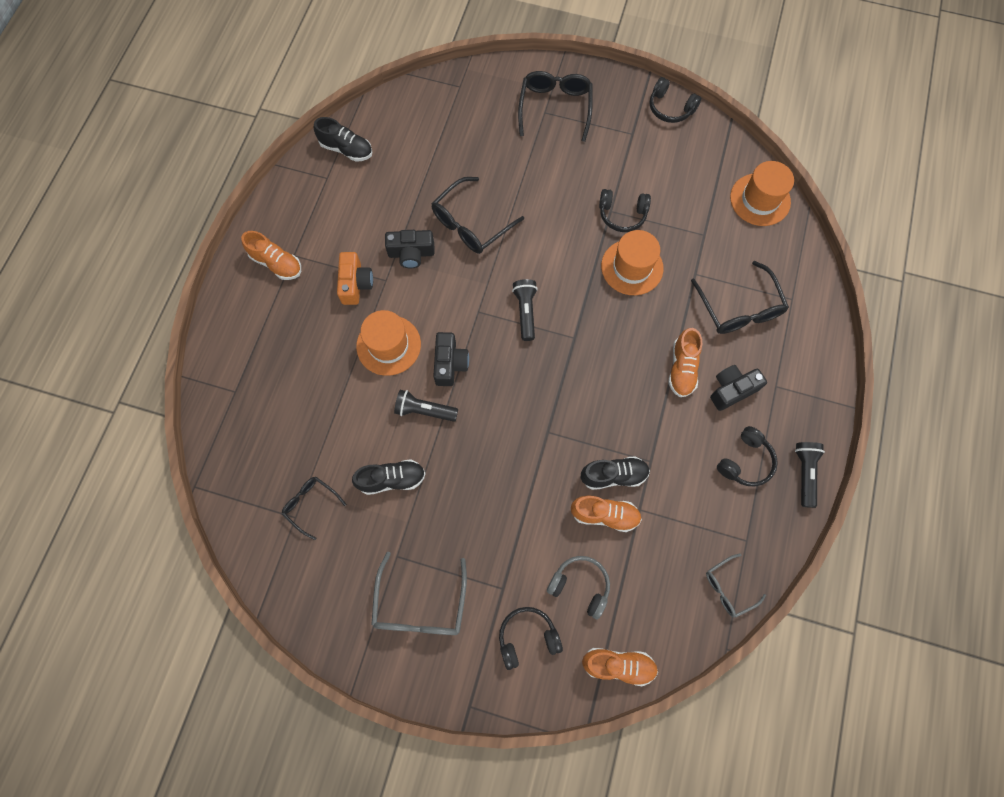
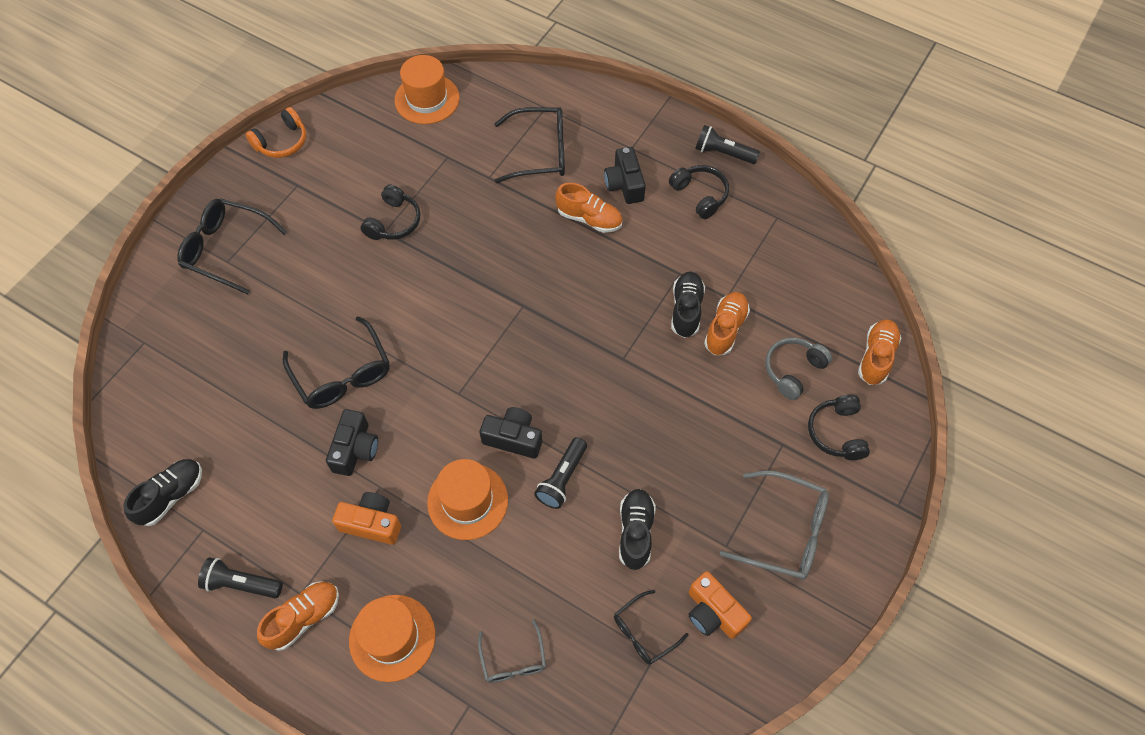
camera: 75 degrees left, 10 degrees down
black flashlight [512,279,538,341] -> black flashlight moved to [198,557,283,598]
orange hat [601,230,664,295] -> orange hat moved to [349,595,435,682]
black headphones [650,77,701,123] -> orange headphones [246,107,306,158]
grey glasses [706,553,766,618] -> grey glasses moved to [478,619,546,683]
none -> orange camera [689,571,752,639]

